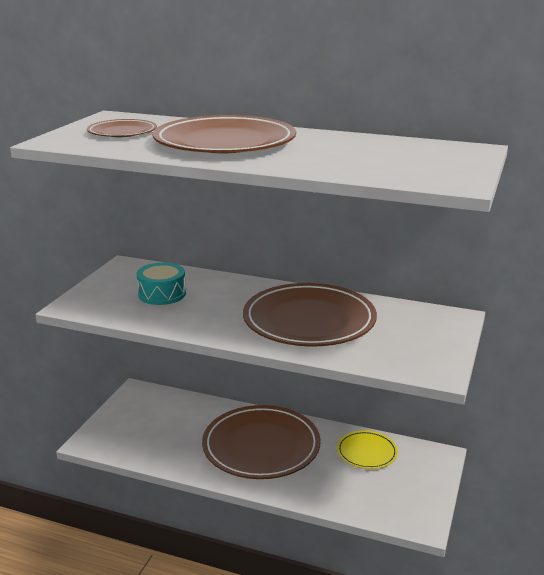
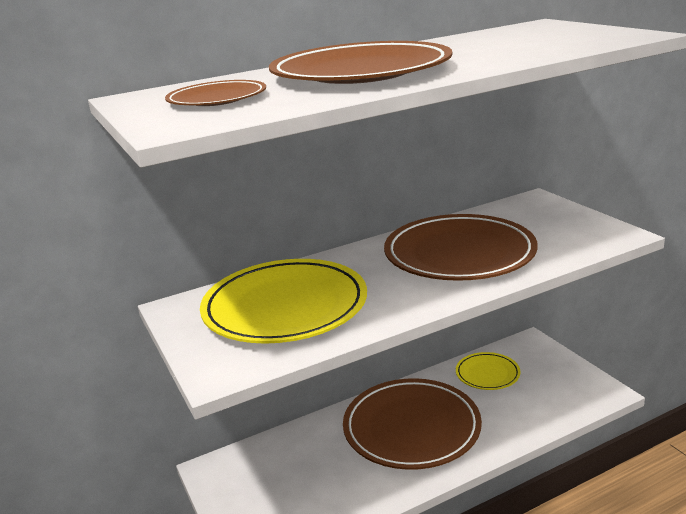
camera: 45 degrees left, 0 degrees up
turquoise drum [136,262,186,305] -> yellow plate [200,259,367,344]

